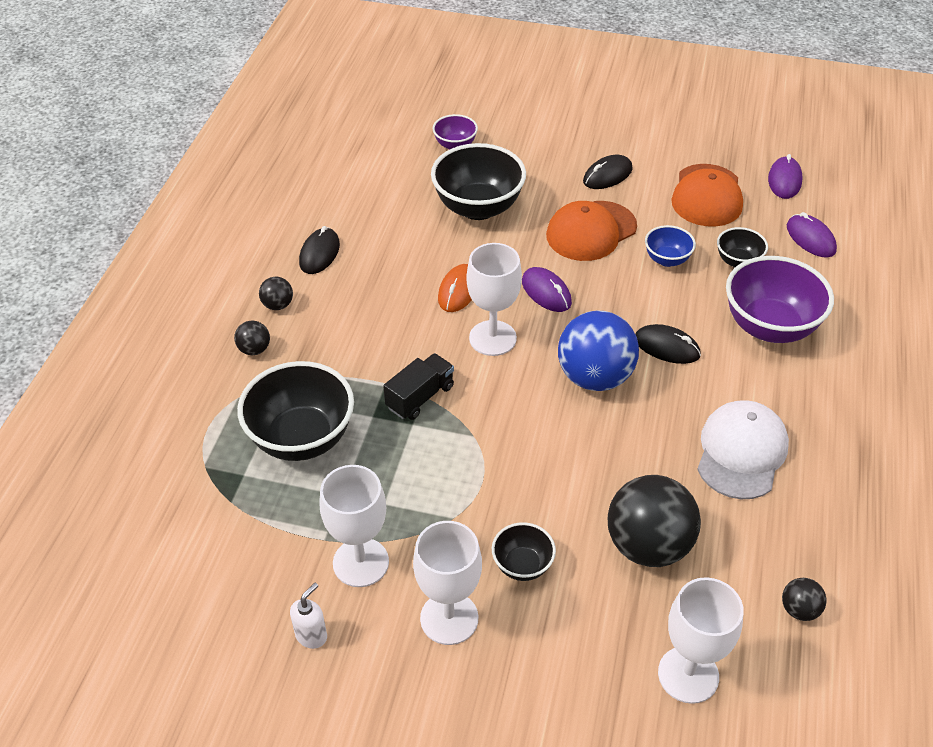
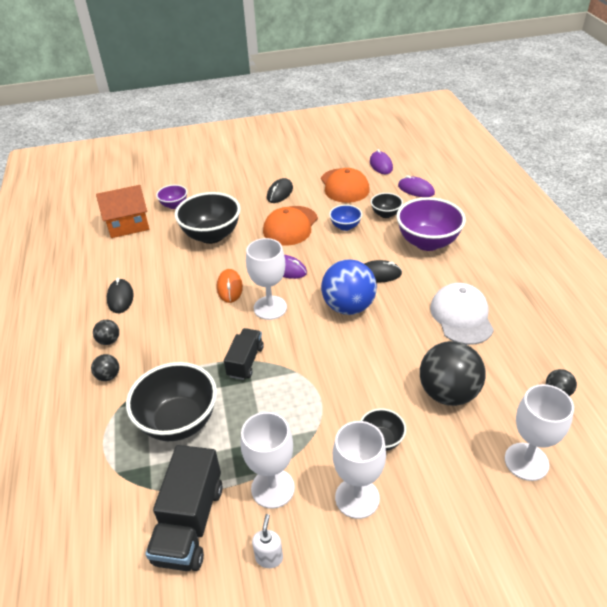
camera: 25 degrees left, 5 degrees down
none -> orange house [96,185,149,238]
none -> black truck [145,445,223,571]

